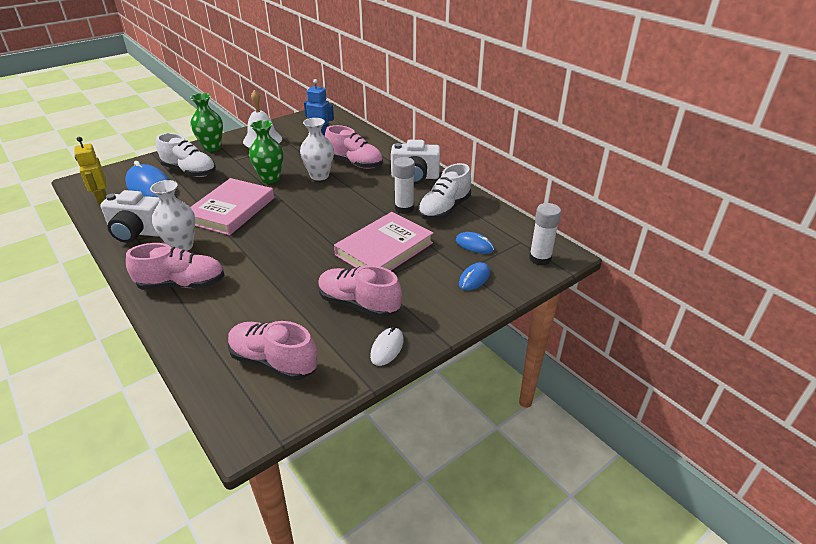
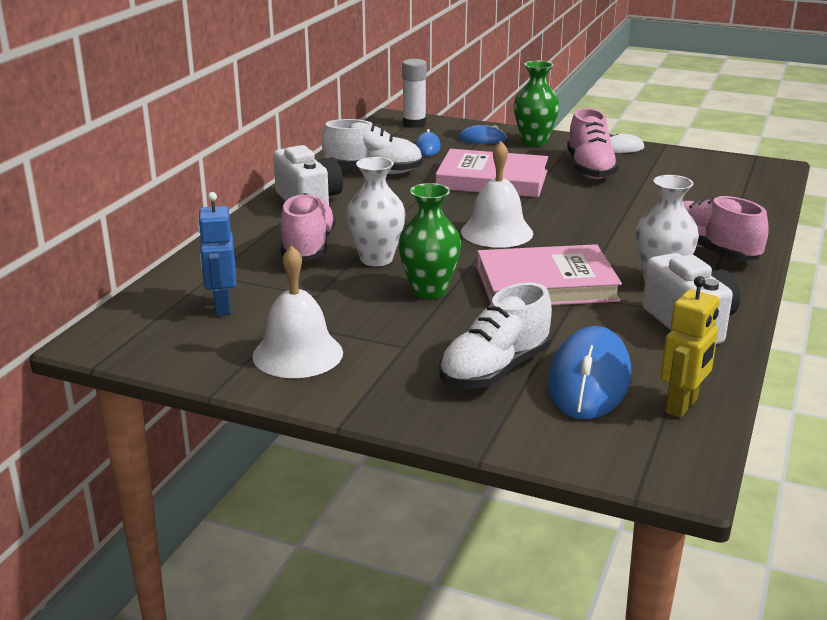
camera: 120 degrees left, 10 degrees down
white shoe [156,133,216,177] -> white shoe turned 135 degrees counterclockwise [439,282,552,388]
green vase [190,93,223,152] -> green vase moved to [514,61,560,146]
pink shoe [228,321,318,381] -> none
white glue stick [394,157,415,214] -> none
none -> white bell [461,141,533,248]

